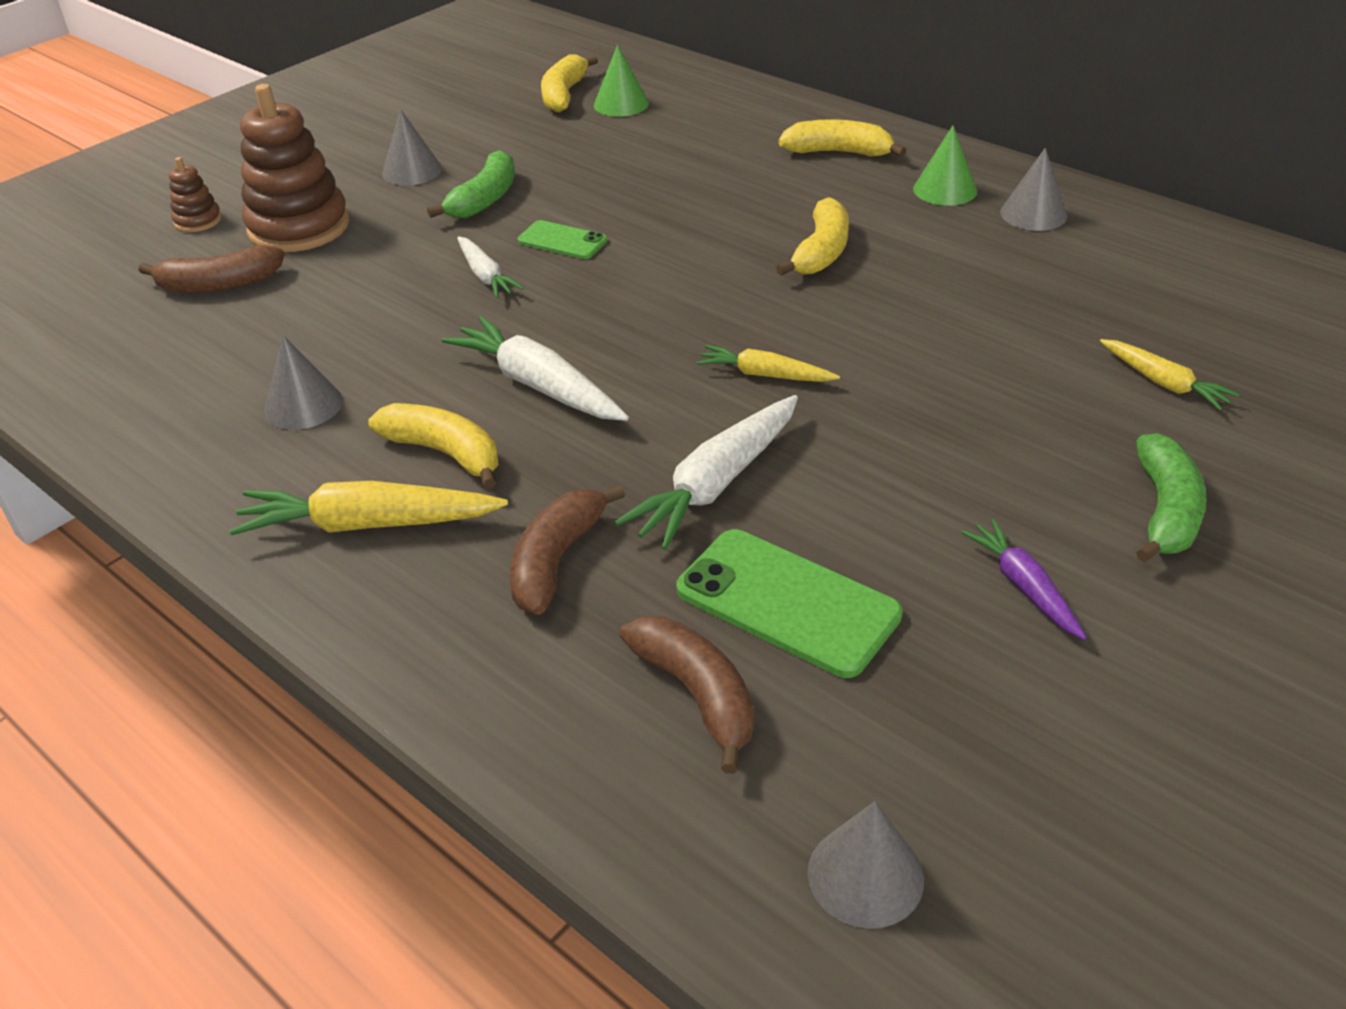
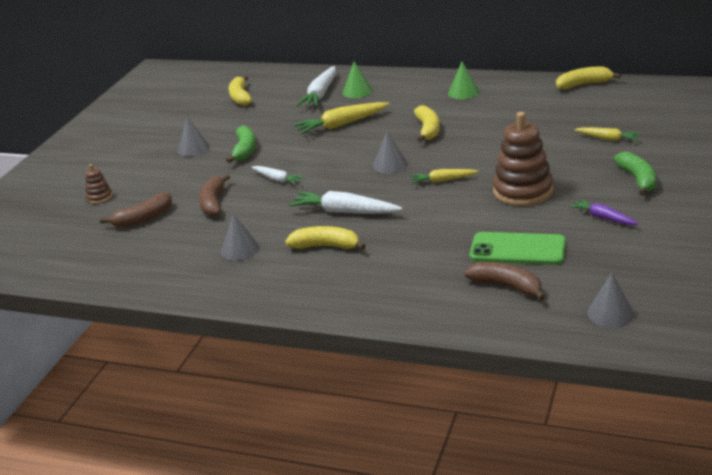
camera: 20 degrees left, 10 degrees down
yellow carrot [229,481,508,535] -> yellow carrot moved to [293,102,389,134]
brown stacking toy [240,84,349,252] -> brown stacking toy moved to [493,112,553,206]
brown banana [510,485,625,615] -> brown banana moved to [199,174,230,217]
green phone [518,220,607,259] -> none
green cone [594,45,649,117] -> green cone moved to [343,61,373,98]
white carrot [615,395,798,550] -> white carrot moved to [296,66,336,107]
yellow banana [779,119,906,157] -> yellow banana moved to [556,66,621,89]
grey cone [1000,148,1067,231] -> grey cone moved to [373,131,408,174]

